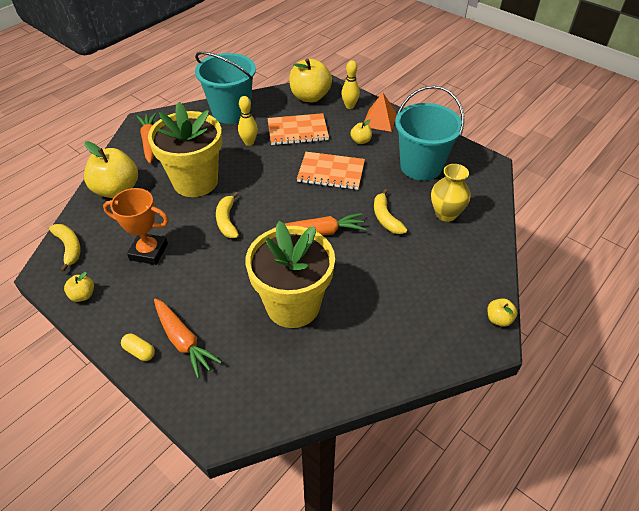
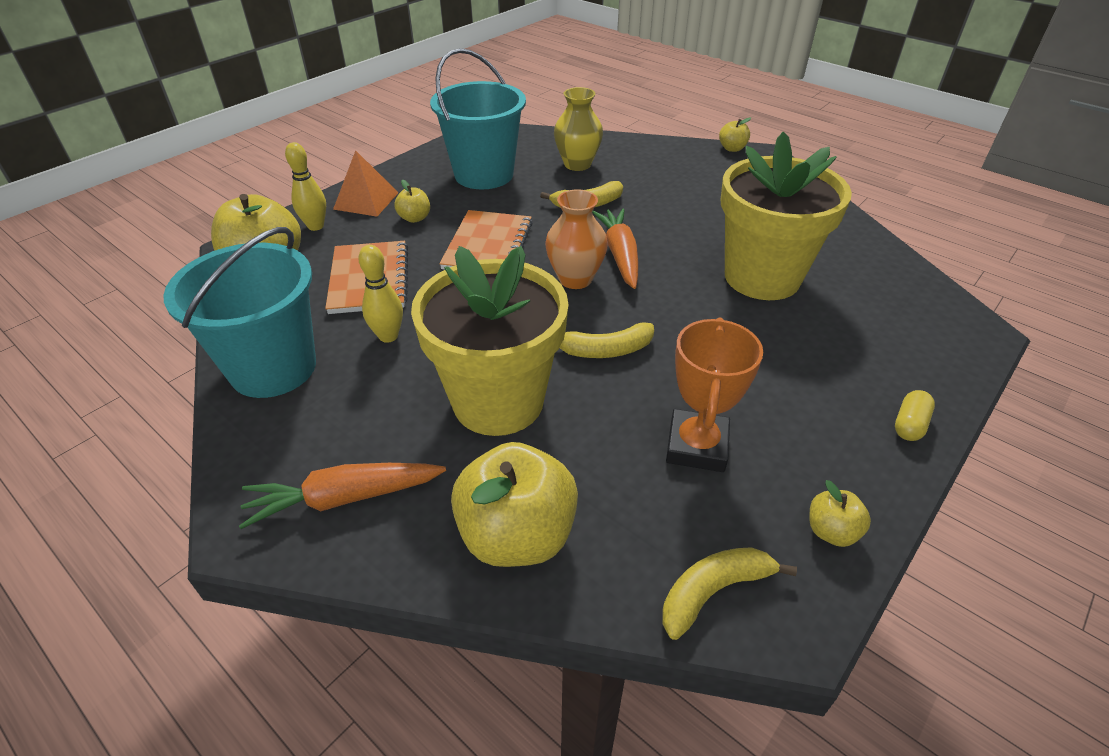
camera: 90 degrees left, 5 degrees down
orange carrot [154,298,222,378] -> none
none -> orange vase [545,189,608,289]

